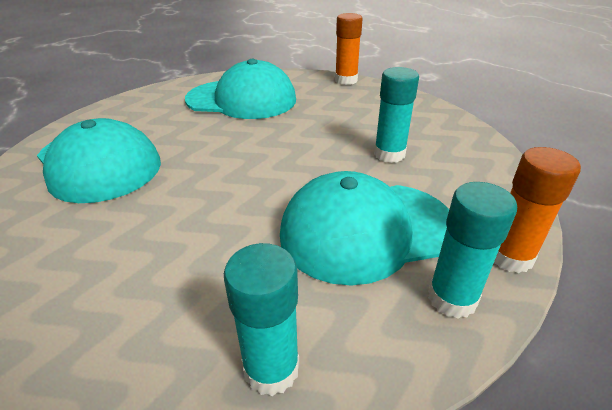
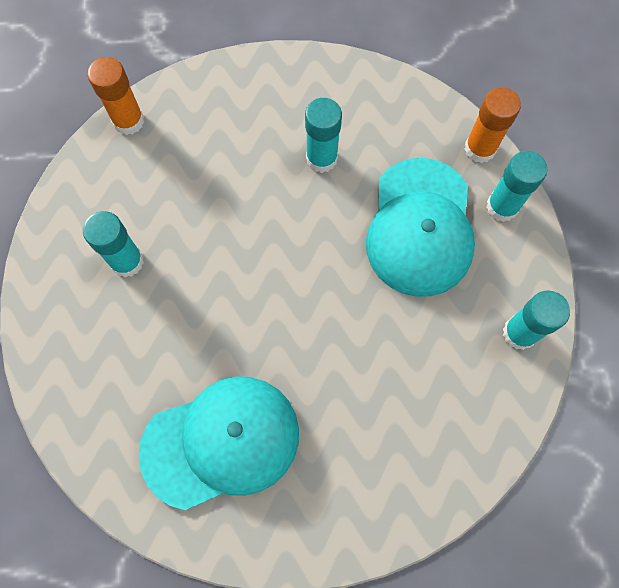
camera: 70 degrees left, 35 degrees up
turquoise cap [185,59,296,119] -> turquoise glue stick [83,211,144,278]

